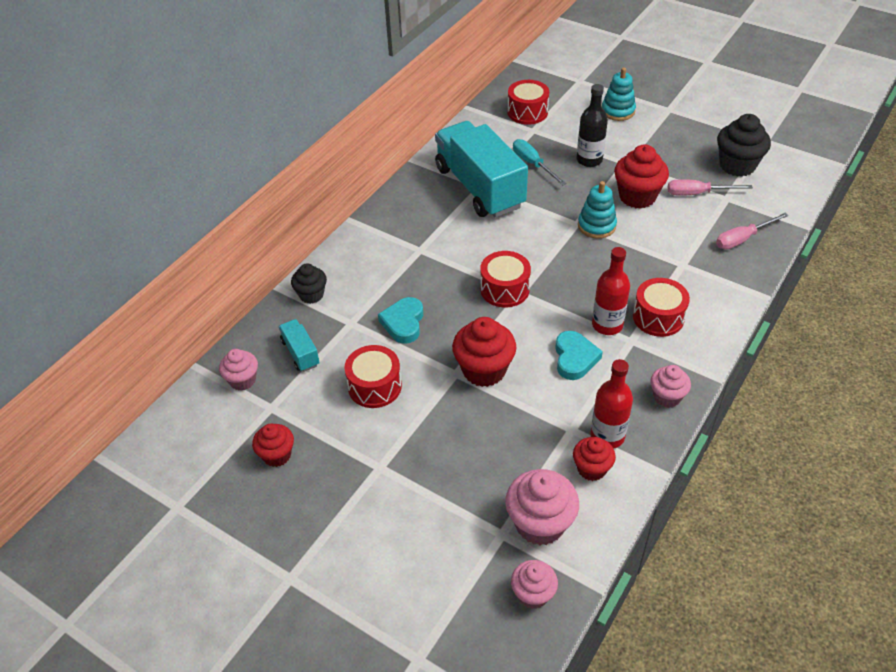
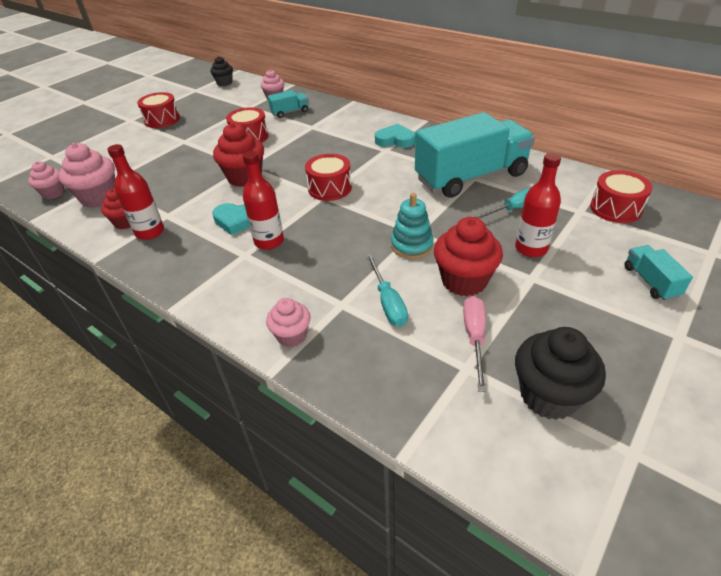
camera: 95 degrees right, 5 degrees down
red cupcake [252,424,294,467] -> none
black cupcake [291,264,327,304] -> black cupcake moved to [210,56,233,86]
turquoise heart [378,297,423,344] -> turquoise heart moved to [375,124,416,148]
black bottle [577,84,608,167] -> red bottle [515,153,561,257]
turquoise stacking toy [602,67,636,121] -> turquoise truck [624,245,693,301]
red drum [633,278,690,337] -> red drum moved to [137,92,180,128]
pink cupcake [651,365,691,408] -> pink cupcake moved to [266,298,311,347]
pink screwdriver [716,213,789,249] -> none
none -> turquoise screwdriver [366,253,408,327]

